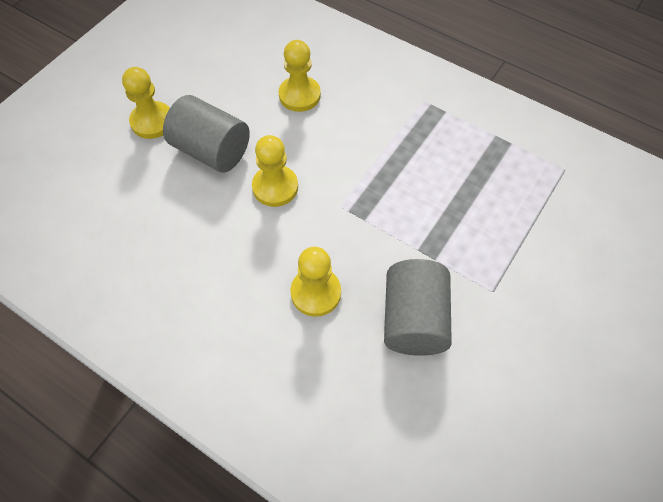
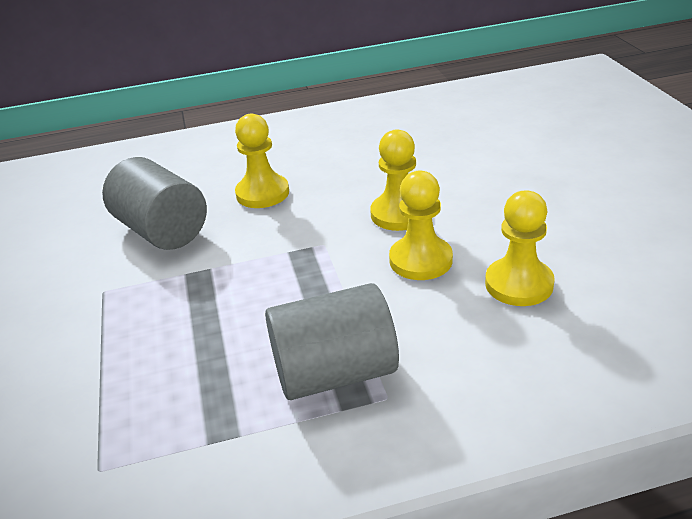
camera: 135 degrees right, 25 degrees down
yellow pawn [122,67,170,139] -> yellow pawn moved to [389,171,453,280]
grey cylinder [163,95,250,173] -> grey cylinder moved to [265,283,399,400]

